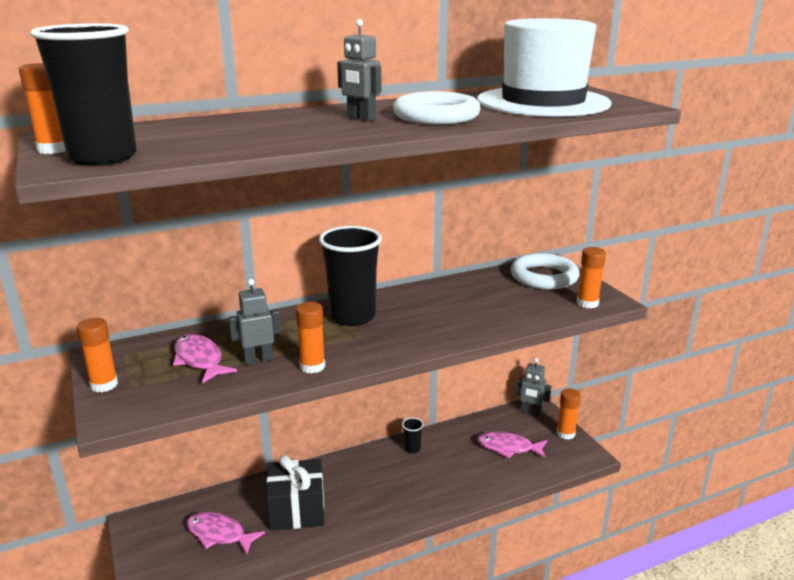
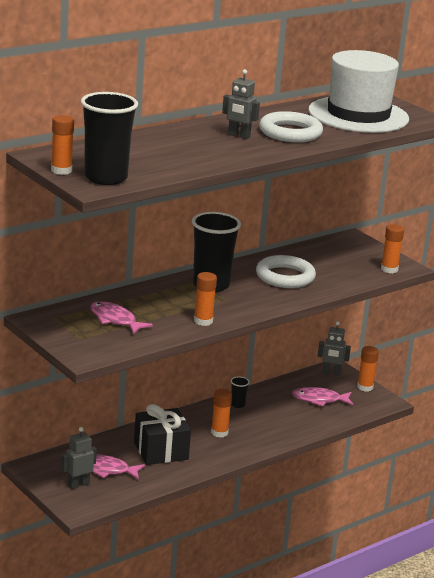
camera: 15 degrees left, 0 degrees up
orange glue stick [77,318,118,392] -> orange glue stick moved to [211,389,232,438]
grey robot [228,279,281,365] -> grey robot moved to [61,427,97,489]
white ring [511,253,580,289] -> white ring moved to [256,255,316,288]

